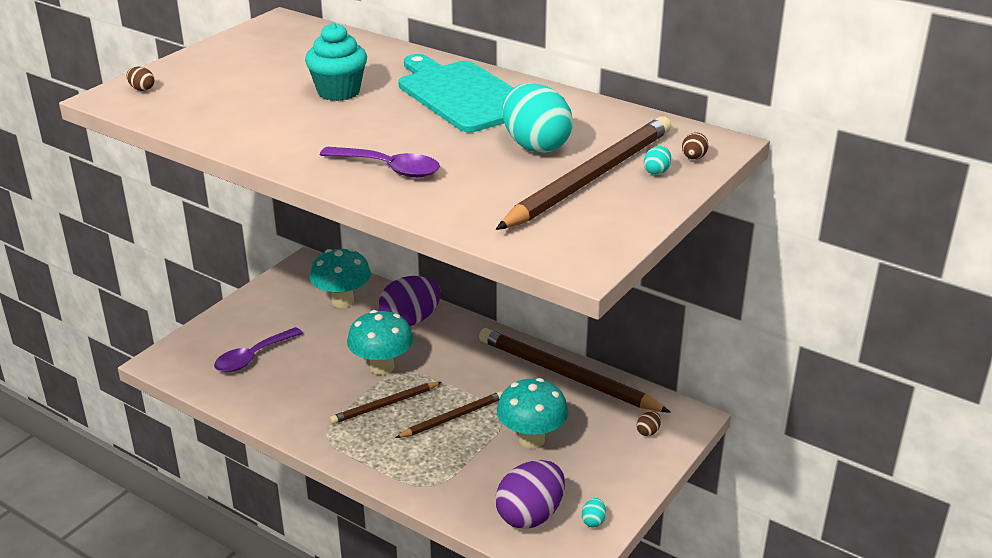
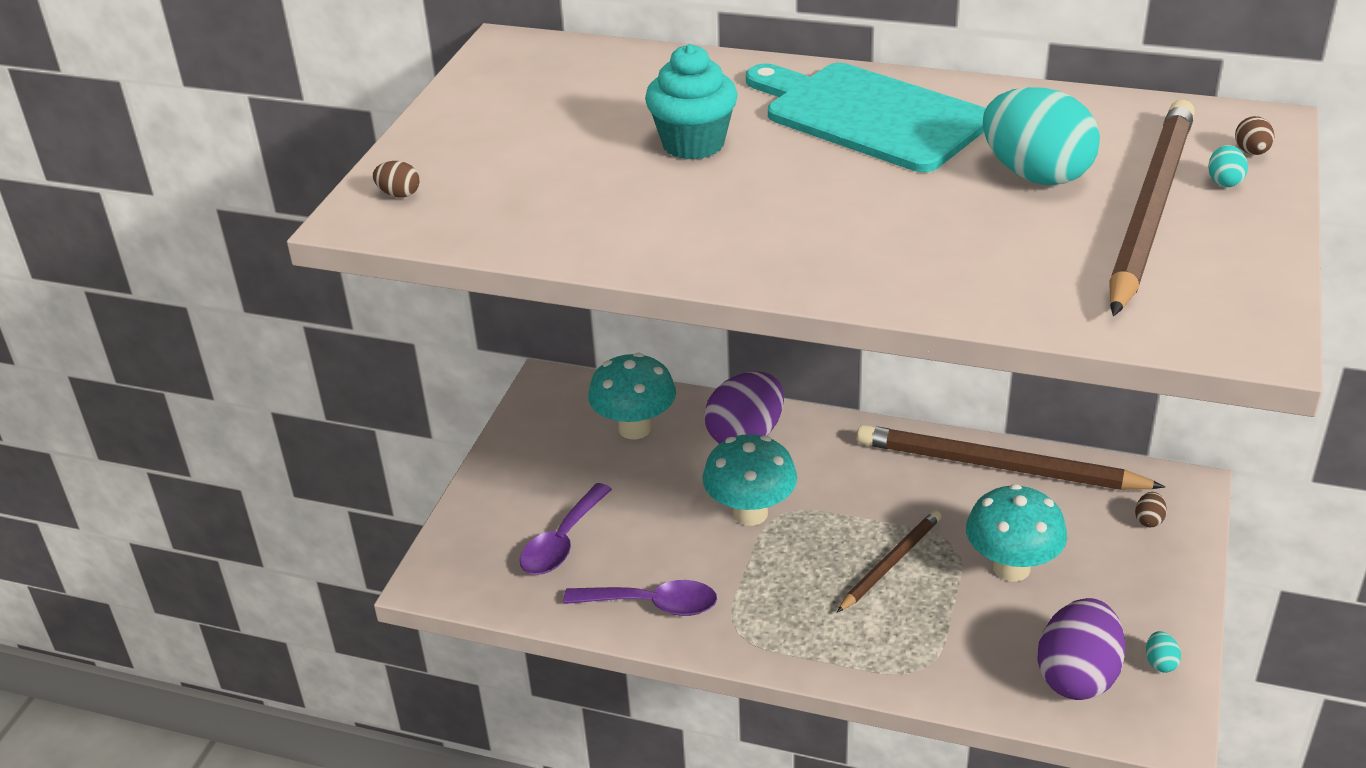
camera: 15 degrees left, 5 degrees up
purple spoon [320,147,440,178] -> purple spoon moved to [563,580,717,616]
brown pencil [330,382,442,424] -> none

